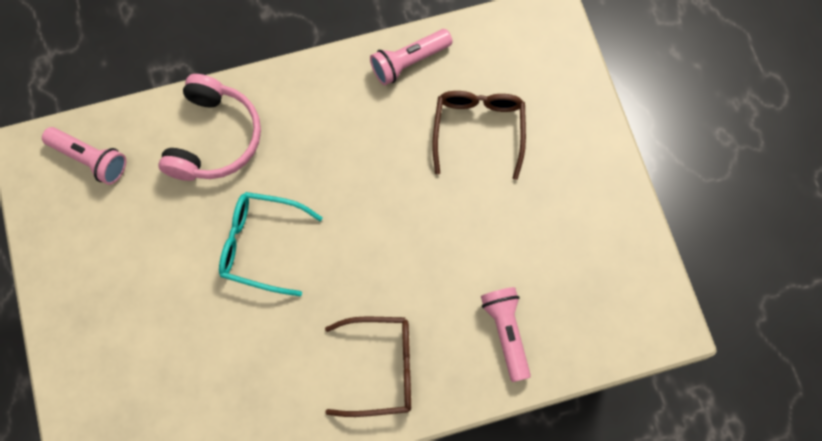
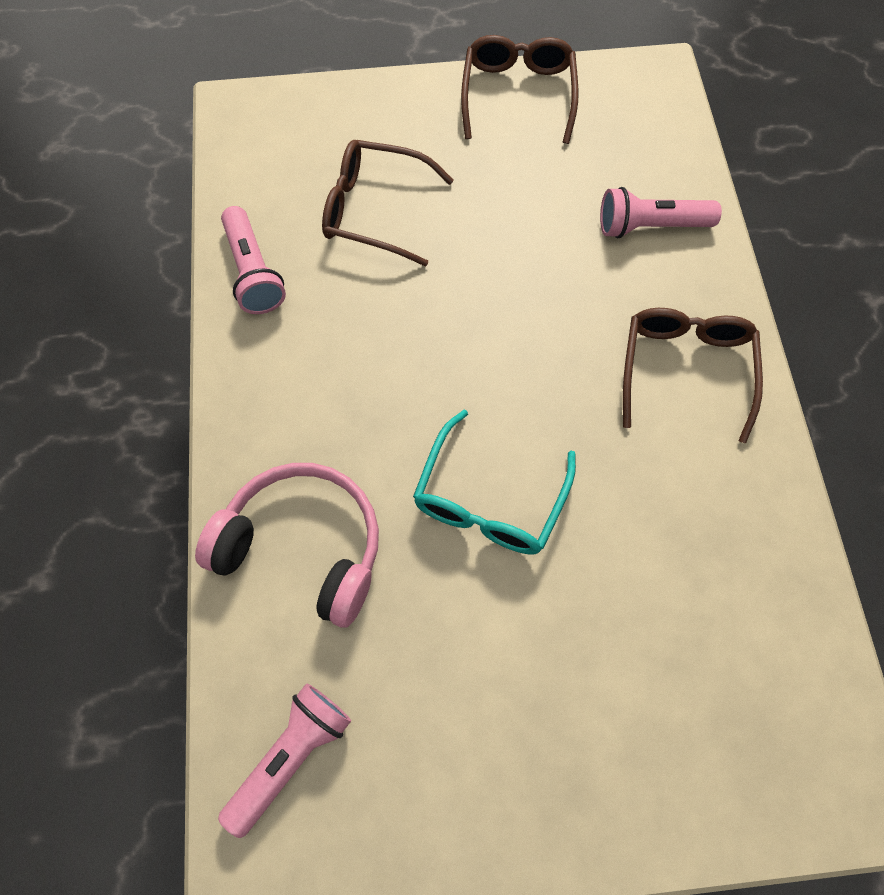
camera: 80 degrees left, 5 degrees down
none -> brown glasses [461,35,578,144]

